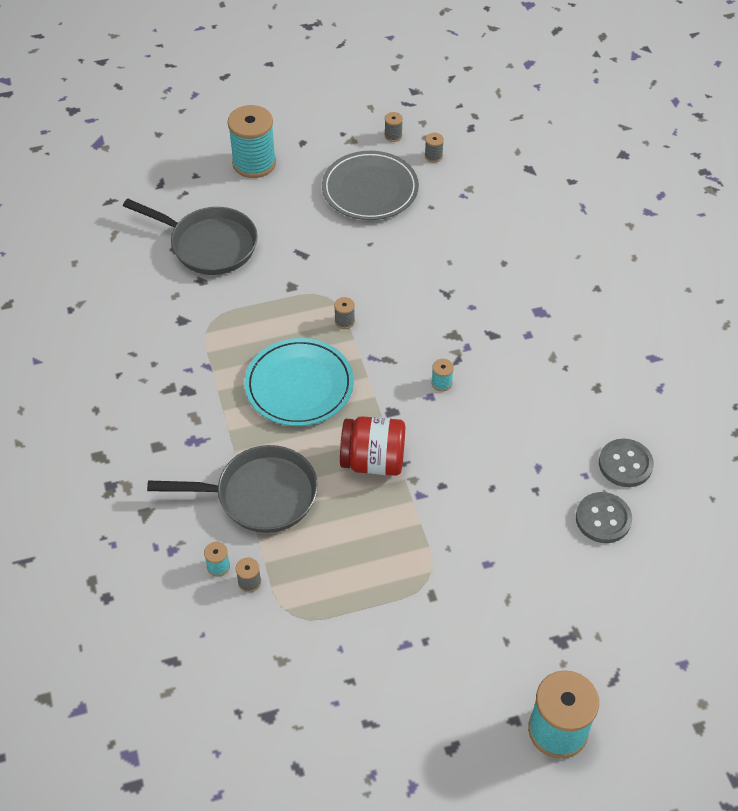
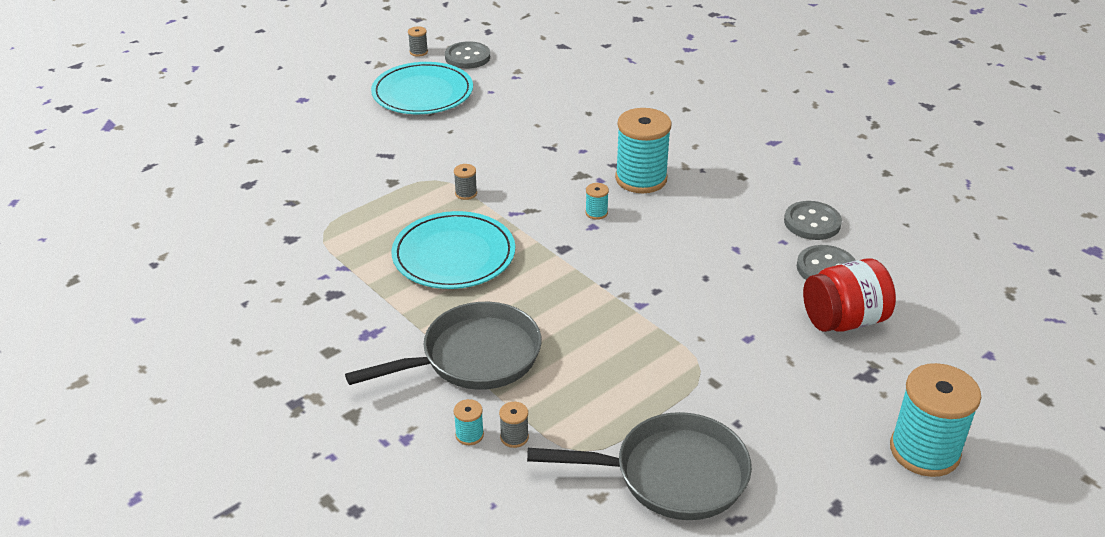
camera: 25 degrees left, 15 degrees down
grey pan [123,199,258,275] -> grey pan moved to [527,412,752,520]
turquoise spool [227,105,276,178] -> turquoise spool moved to [615,108,672,193]
grey plate [322,151,419,220] -> turquoise plate [371,62,473,114]
red jar [340,416,405,476] -> red jar moved to [803,258,896,332]
grey spool [425,133,444,163] -> grey button [445,41,490,69]

